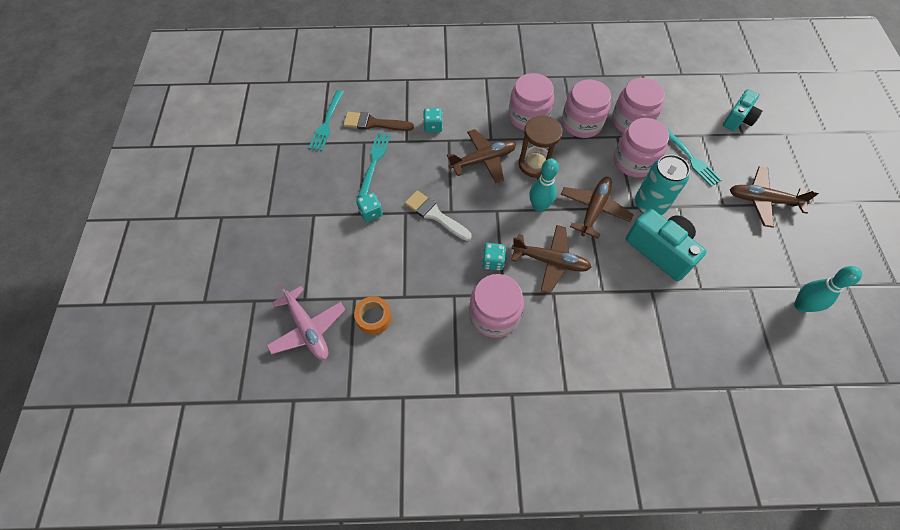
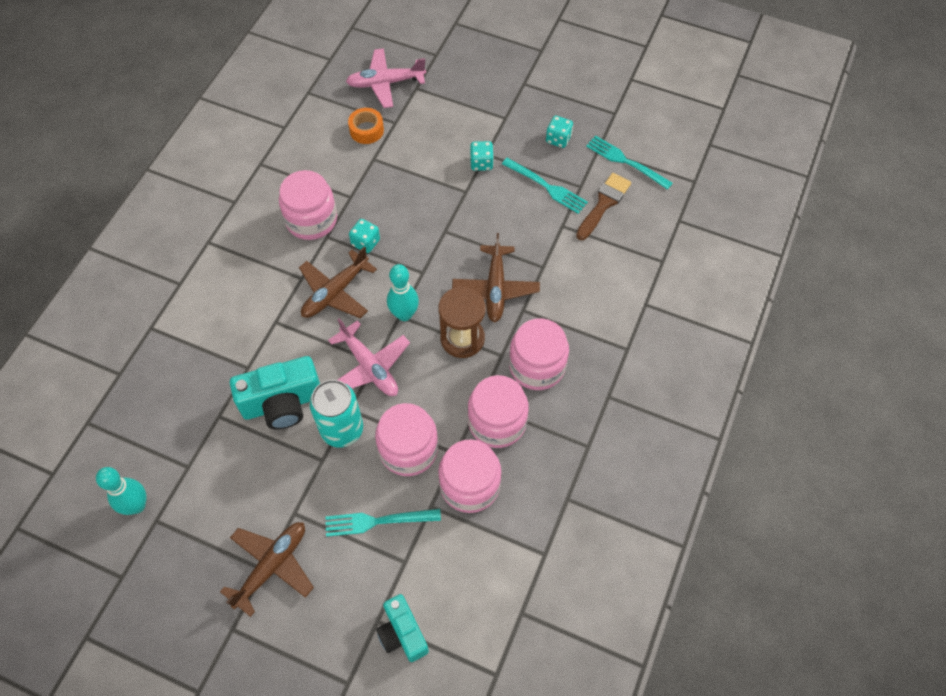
camera: 115 degrees right, 0 degrees up
white brush [405,191,472,241] -> none
turquoise dice [423,108,443,133] -> turquoise dice moved to [546,116,573,148]
brown plane [561,177,634,239] -> pink plane [328,318,410,396]

